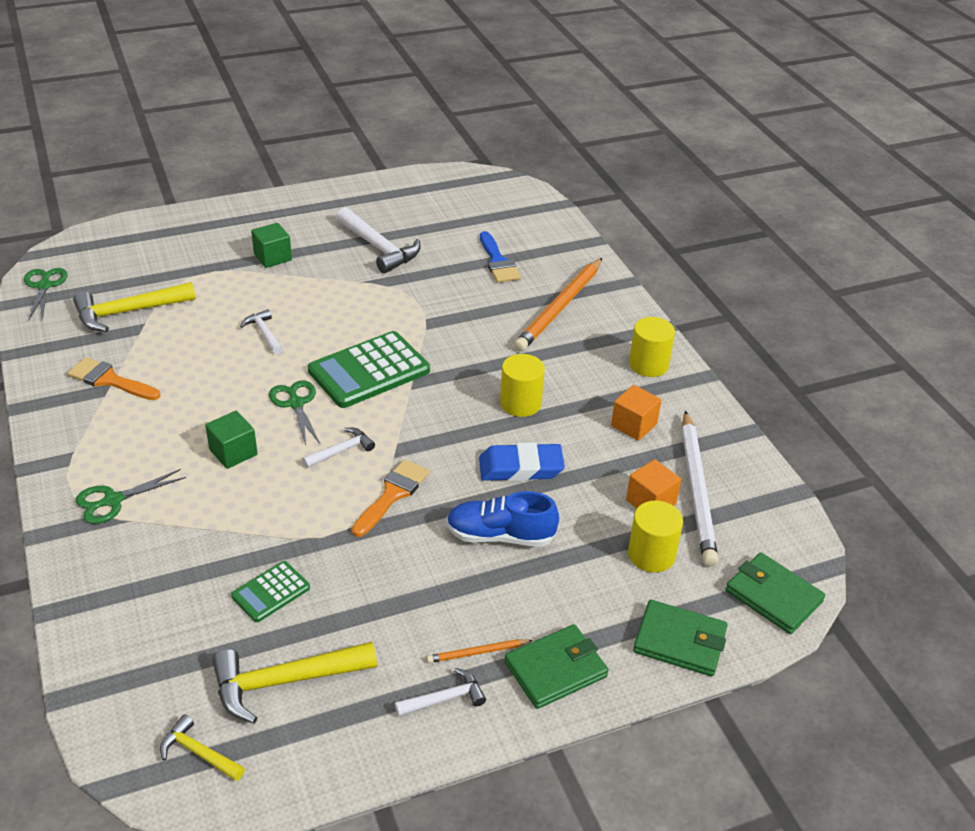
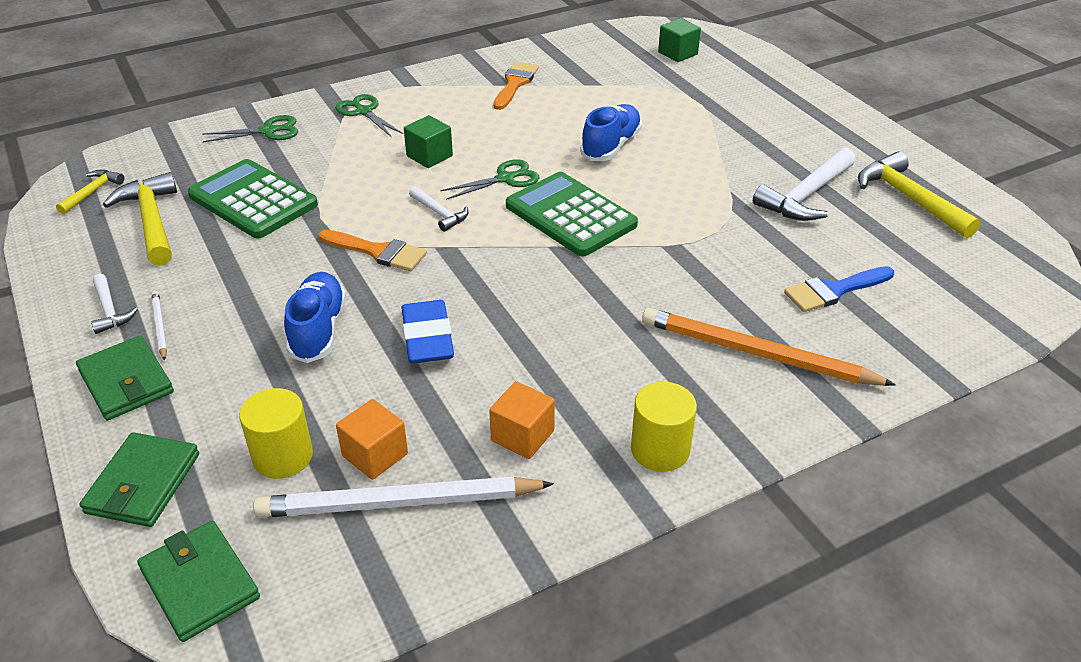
camera: 85 degrees right, 0 degrees up
green scissors [24,268,67,321] -> green scissors moved to [202,115,298,142]
yellow hammer [73,282,196,332] -> yellow hammer moved to [858,152,981,238]
green calculator [231,561,310,622] -> green calculator [188,159,318,238], size x1.92
white hammer [240,309,283,354] -> blue shoe [580,104,642,161]
green cube [251,223,292,268] -> green cube moved to [658,18,701,62]
orange pencil [427,639,533,663] -> white pencil [151,291,167,361]
yellow cylinder [500,354,545,417] -> none
green wallet [726,552,825,634] -> green wallet turned 75 degrees counterclockwise [137,521,260,642]

